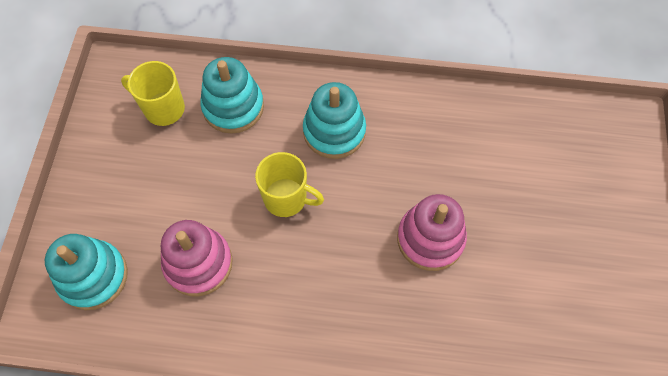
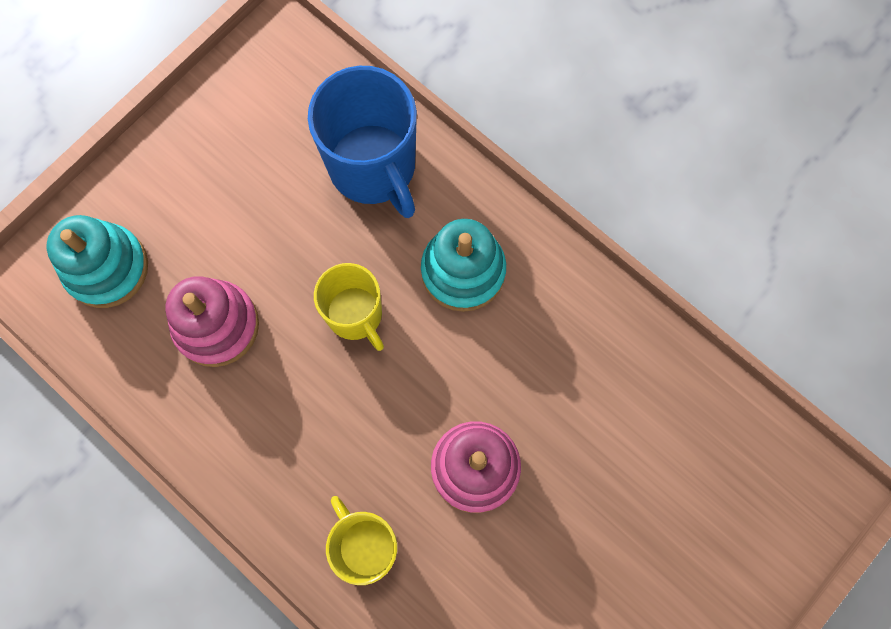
camera: 35 degrees right, 10 degrees up
yellow mug [121,61,185,126] -> yellow mug moved to [326,496,397,585]
turquoise stacking toy [200,57,264,134] -> blue mug [308,66,417,218]

